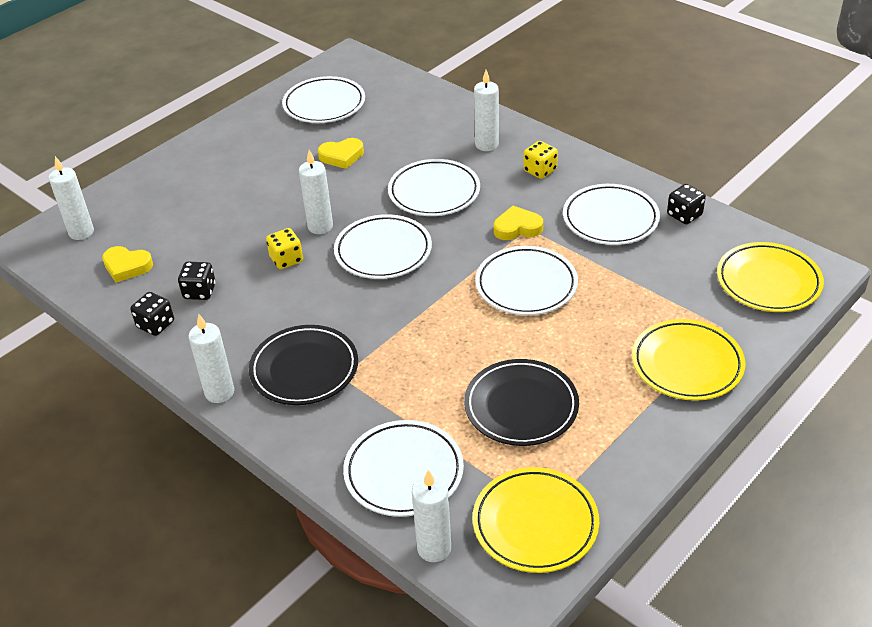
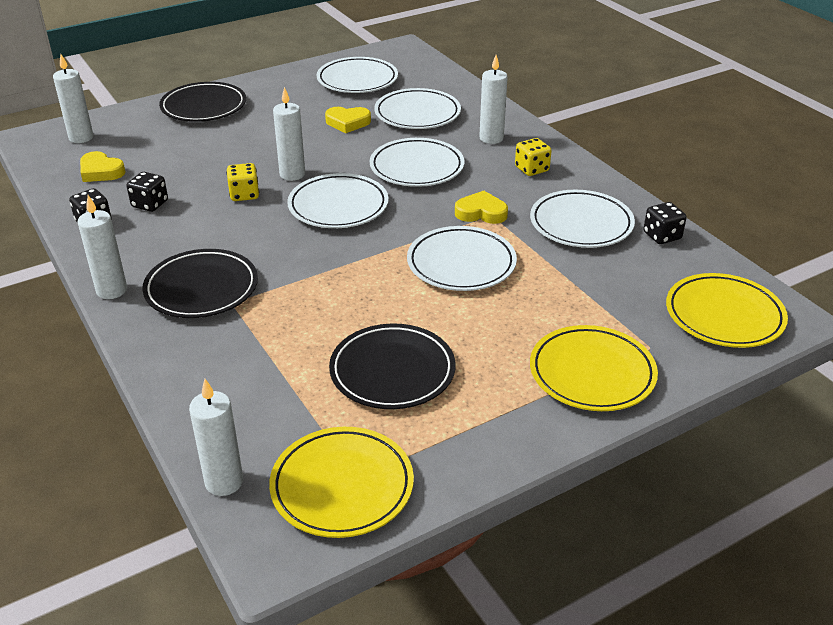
camera: 15 degrees right, 5 degrees down
white plate [343,420,464,517] -> white plate moved to [374,88,461,129]
none -> black plate [159,82,246,122]

